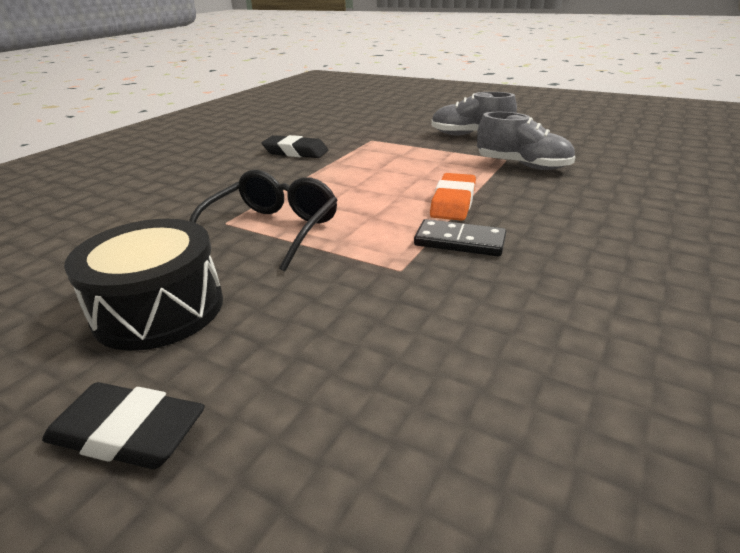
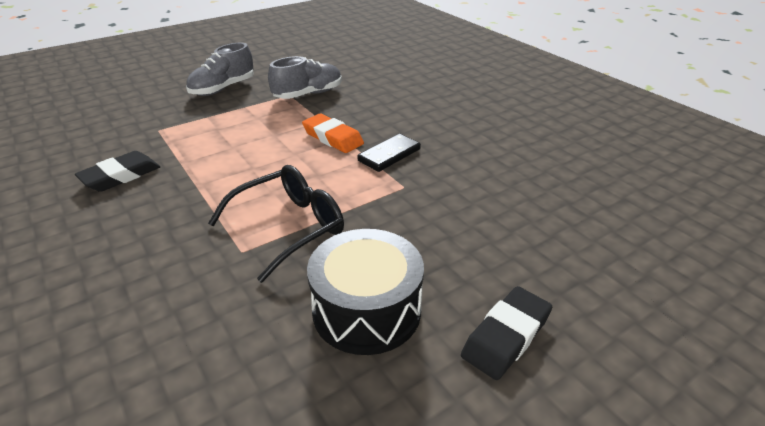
camera: 65 degrees left, 5 degrees up
black glasses [189,170,337,272] -> black glasses turned 90 degrees clockwise [208,165,344,283]

